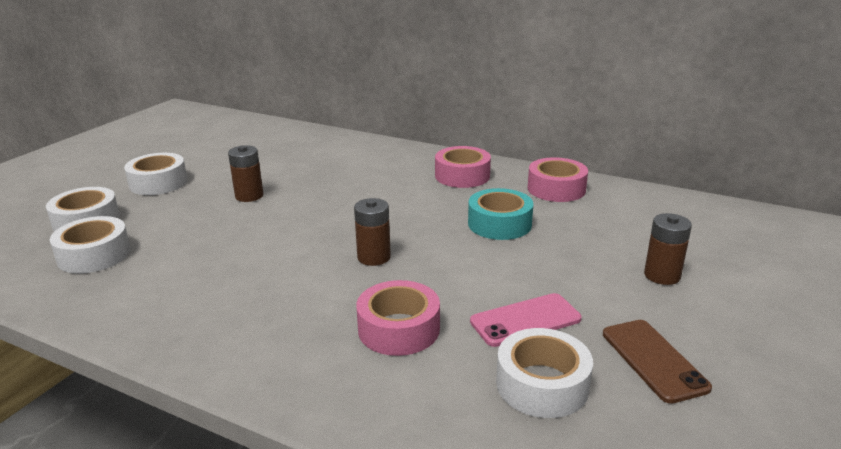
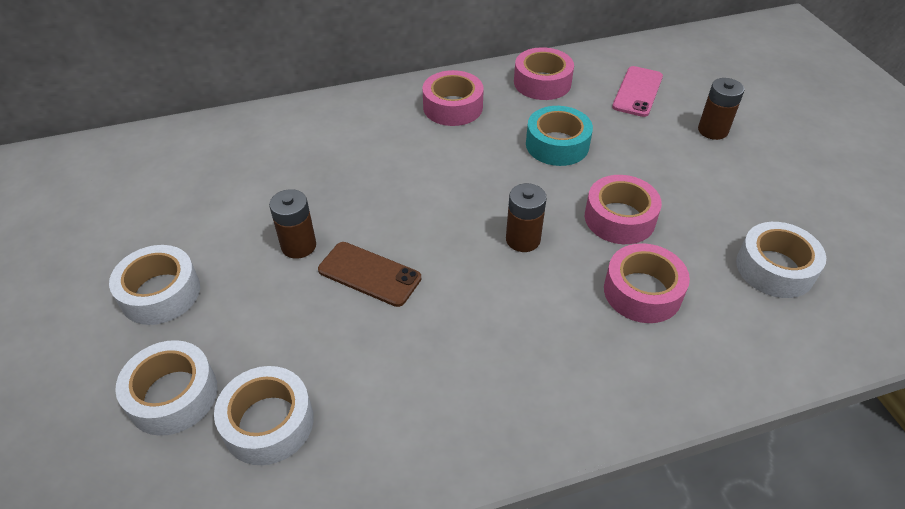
camera: 45 degrees left, 20 degrees up
pink phone [470,293,582,347] -> pink phone moved to [612,66,663,117]
brown phone [603,320,712,404] -> brown phone moved to [318,242,421,307]
none -> pink tape [585,175,662,244]

